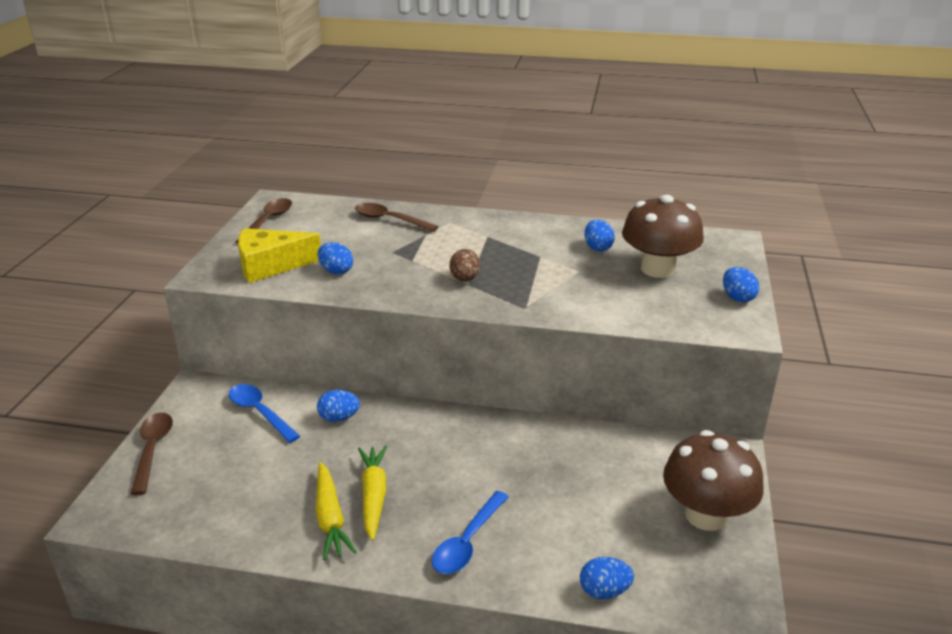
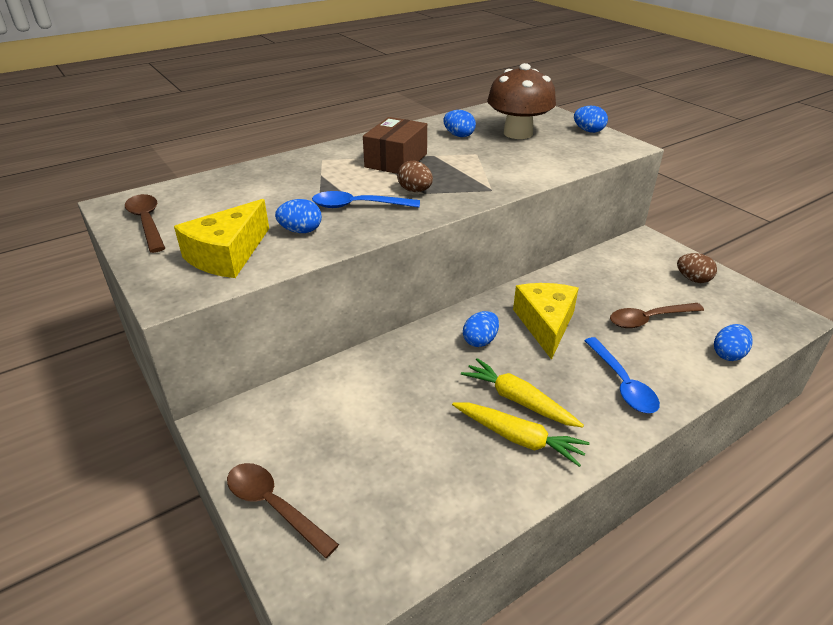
camera: 45 degrees left, 5 degrees up
blue spoon [229,384,300,443] -> blue spoon moved to [312,191,420,208]
blue egg [317,390,360,422] -> blue egg moved to [463,311,499,347]
brown spoon [355,203,439,232] -> brown spoon moved to [610,303,704,328]
brown mushroom [663,430,764,531] -> brown egg [677,253,717,283]
none -> brown box [363,117,427,174]
none -> yellow cheese [513,283,579,360]

